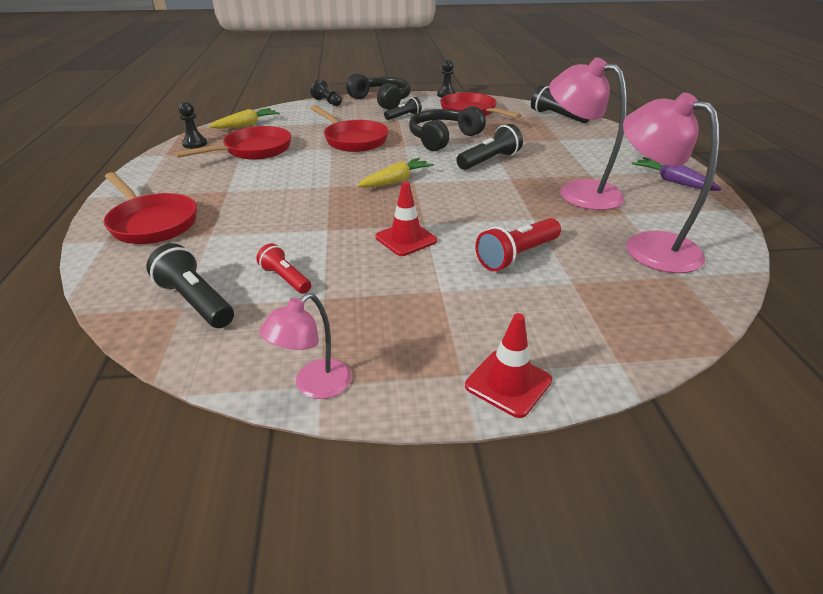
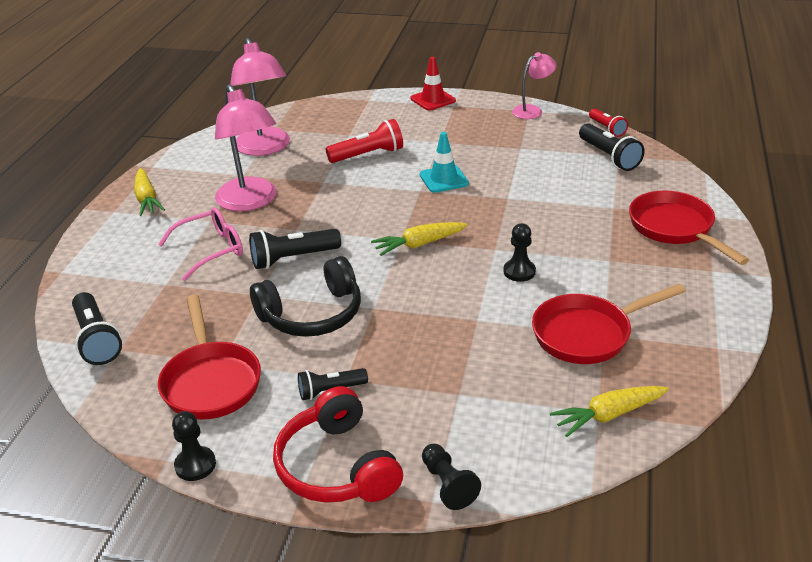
camera: 160 degrees left, 0 degrees up
black pawn [179,102,207,149] -> black pawn moved to [503,223,536,282]
red flashlight [256,243,311,294] -> red flashlight moved to [589,109,628,137]
red pan [311,105,388,152] -> none
black headphones [346,73,411,110] -> red headphones [273,386,403,503]
red traffic cone [375,181,437,256] -> turquoise traffic cone [420,132,469,193]
purple carrot [632,157,721,191] -> yellow carrot [134,168,165,216]
none -> pink glasses [158,207,243,281]

